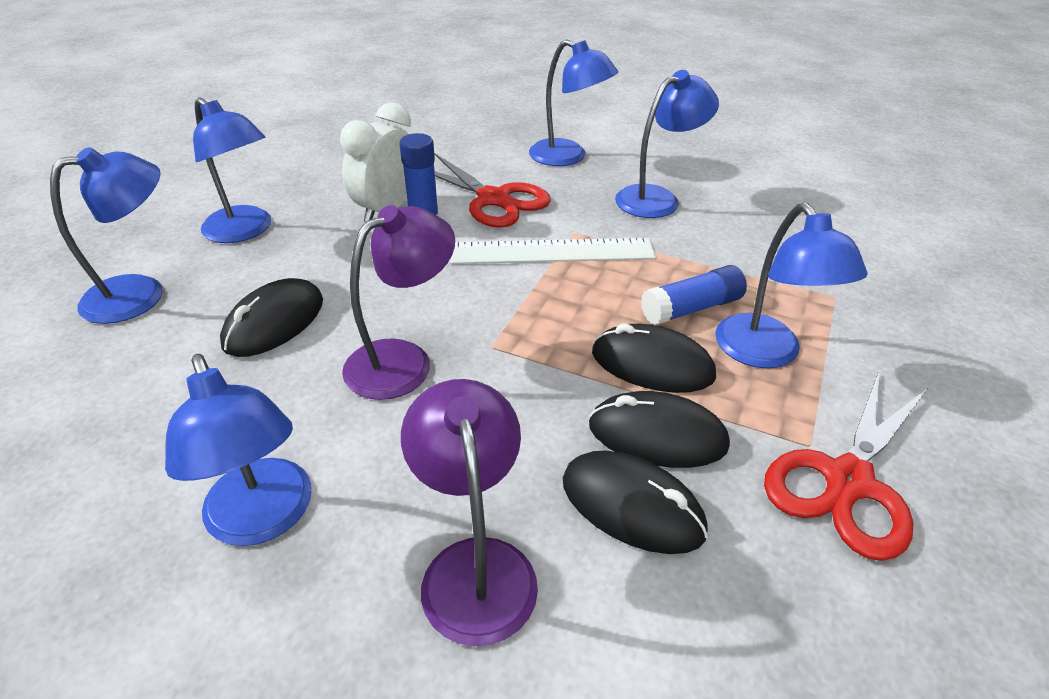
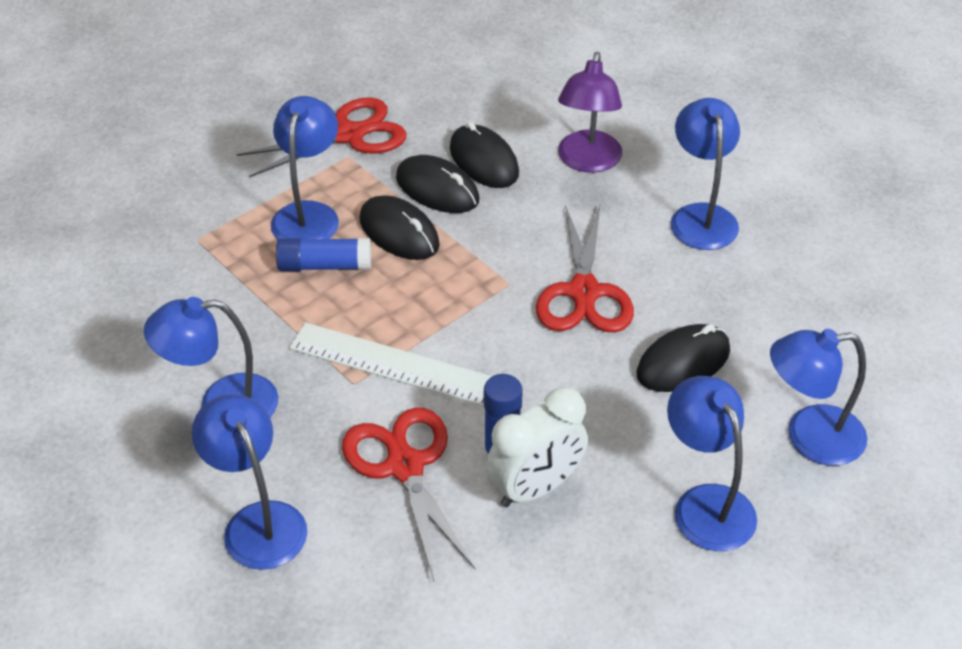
camera: 155 degrees left, 5 degrees up
purple lamp [342,205,455,400] -> red scissors [536,203,634,332]

